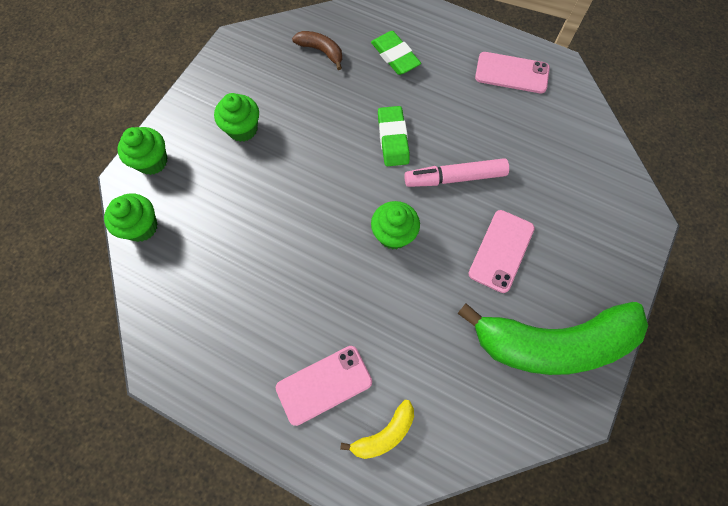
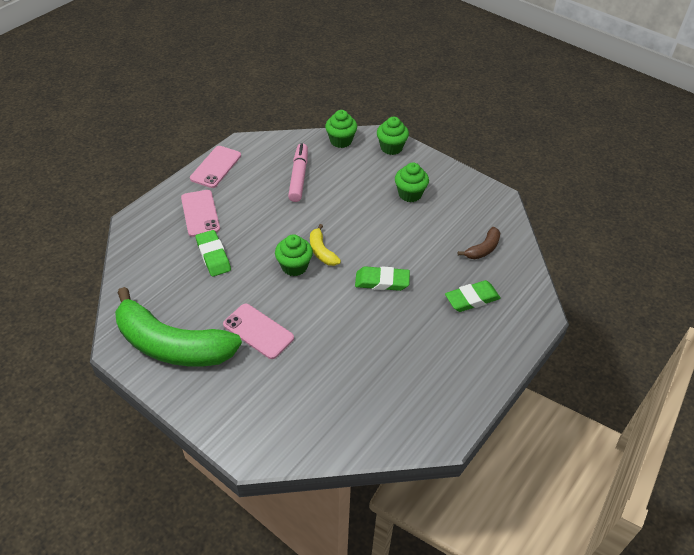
camera: 100 degrees right, 20 degrees down
yellow banana [340,400,414,459] -> yellow banana moved to [310,224,341,266]
pink marker [404,158,509,187] -> pink marker moved to [288,143,308,202]
green banana [457,302,648,375] -> green banana turned 75 degrees counterclockwise [115,287,242,366]
pink phone [475,52,550,93] -> pink phone moved to [190,146,241,188]
none -> green eraser [195,230,231,277]

